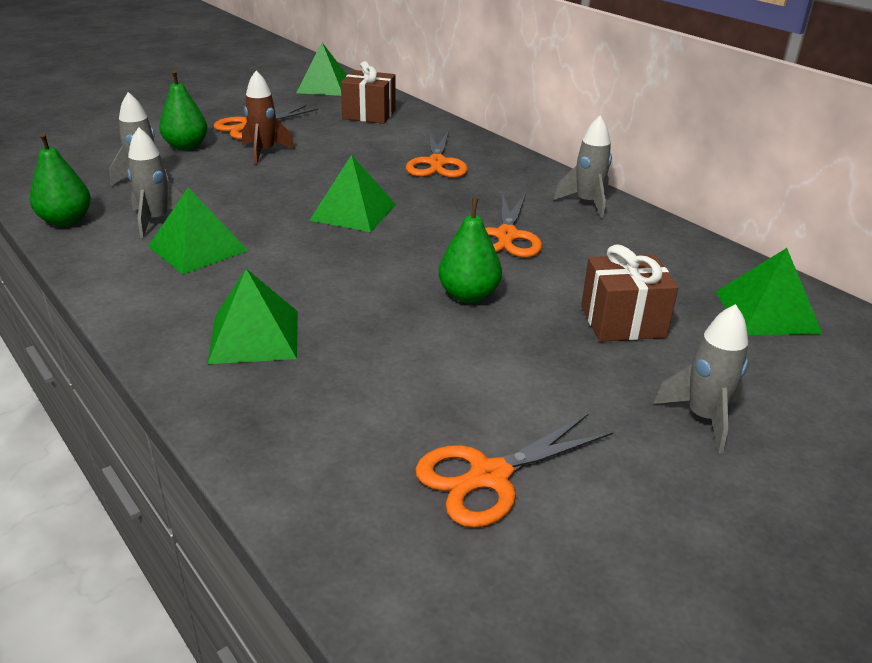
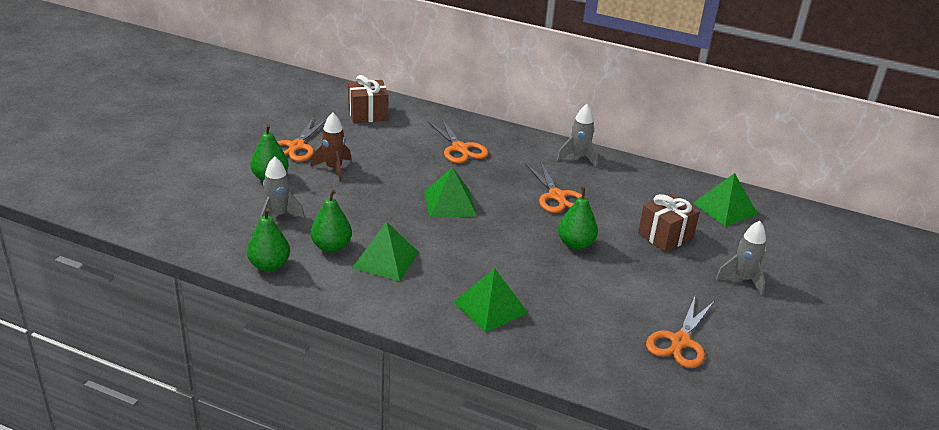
camera: 30 degrees left, 0 degrees up
grey rocket [127,127,183,238] -> green pear [311,189,352,253]
green pyramid [296,43,347,96] -> none

